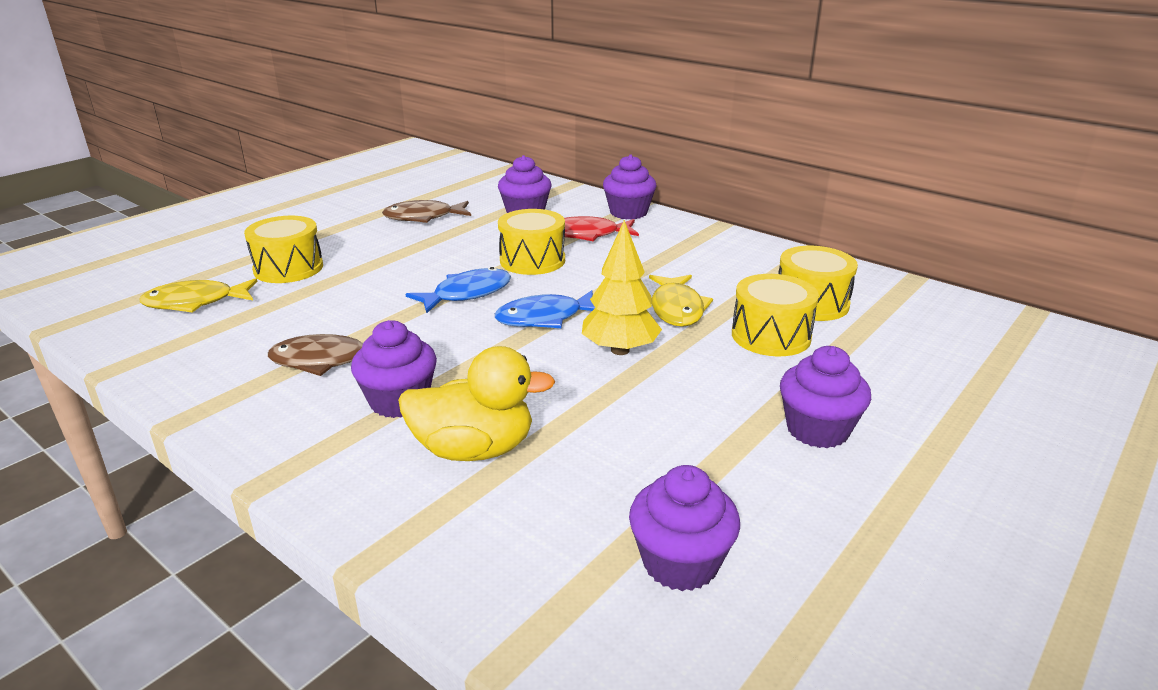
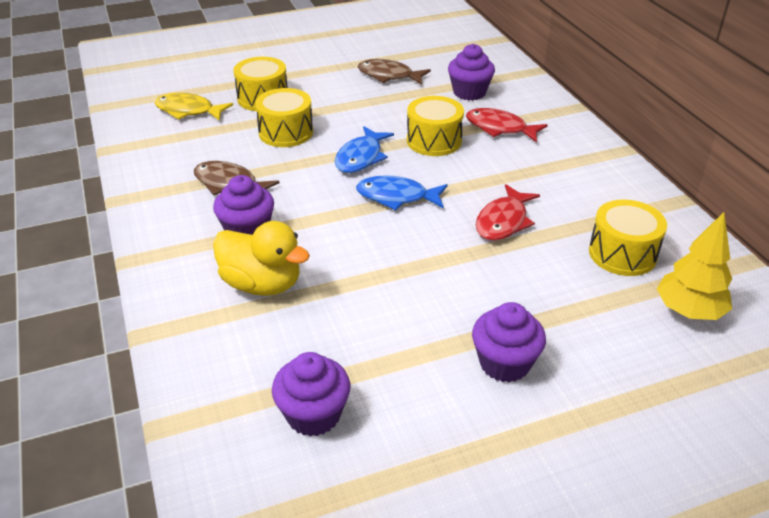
camera: 30 degrees right, 10 degrees up
blue fish [405,267,511,313] -> blue fish turned 120 degrees clockwise [335,126,394,173]
yellow tree [582,220,662,355] -> yellow tree moved to [657,212,732,320]
purple cupcake [603,155,656,220] -> none
yellow fish [649,275,713,327] -> red fish [476,184,540,241]
yellow drum [732,274,819,356] -> yellow drum moved to [255,88,313,147]

